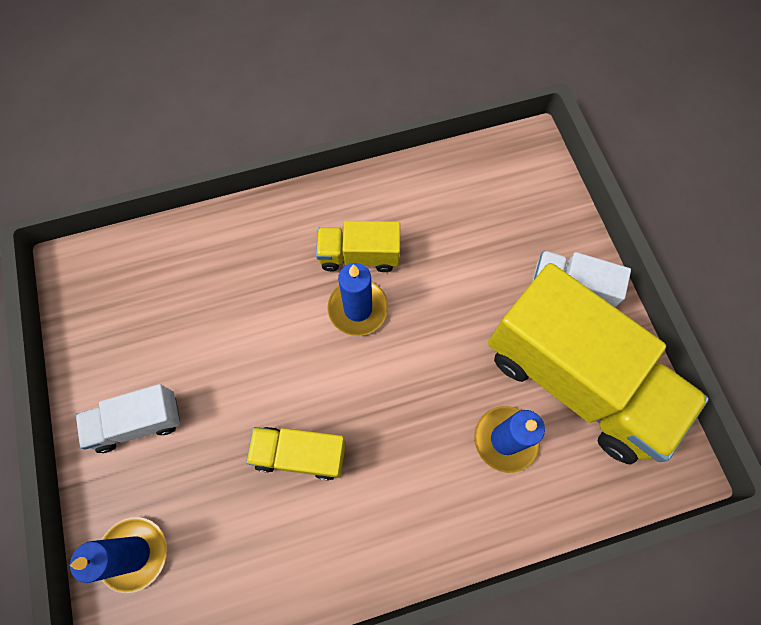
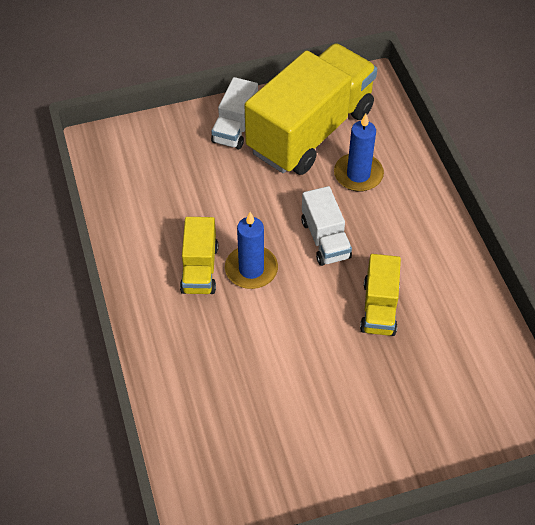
camera: 90 degrees left, 15 degrees down
blue candle [70,517,167,593] -> none
white truck [76,384,180,453] -> white truck moved to [301,186,352,266]

